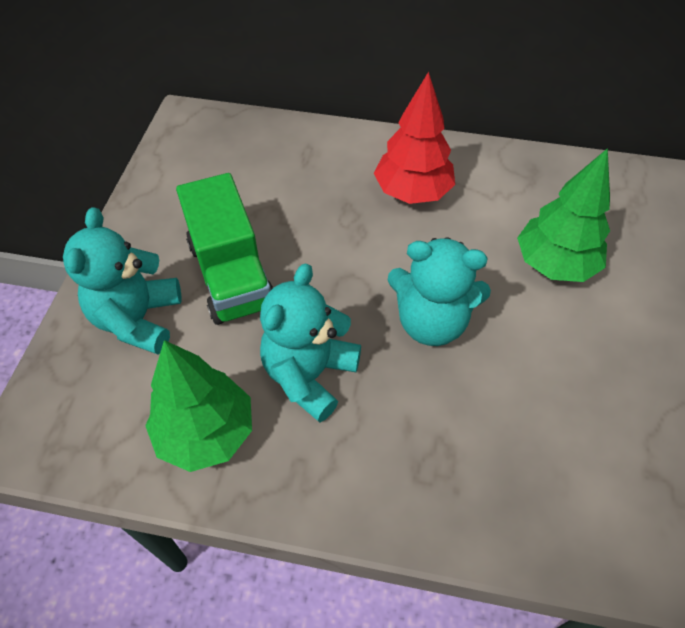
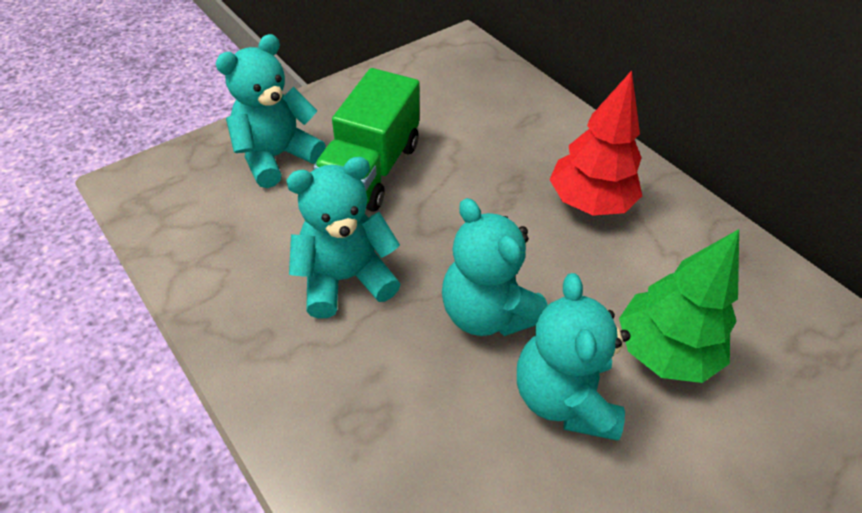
camera: 40 degrees right, 5 degrees down
green tree [145,340,252,472] -> none
none -> turquoise teddy bear [517,273,630,441]

